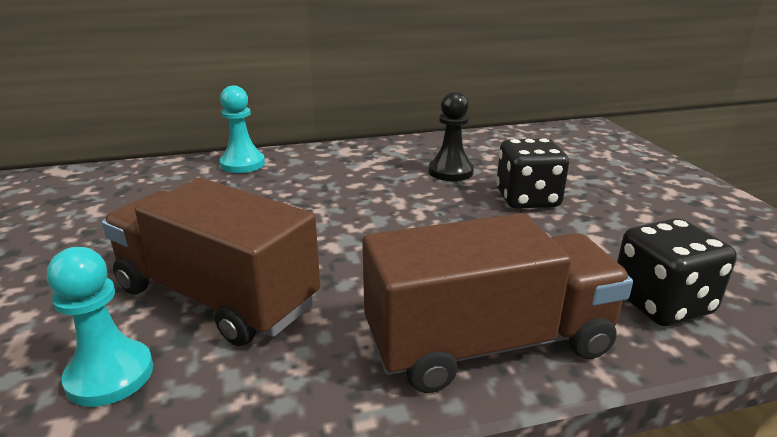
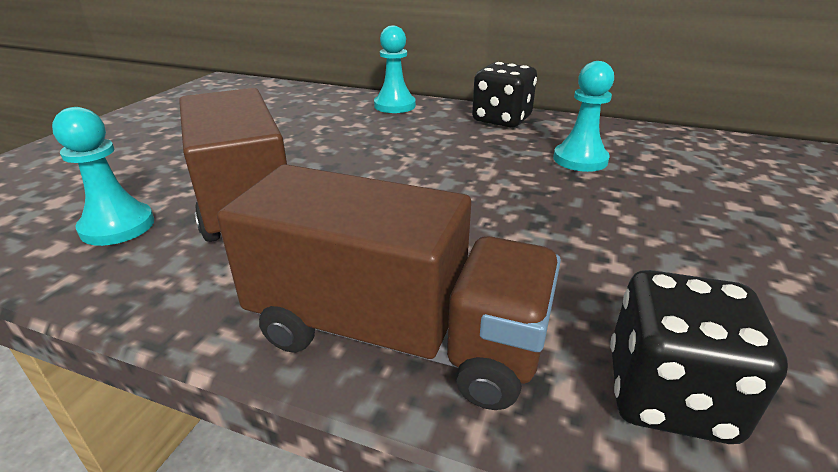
camera: 35 degrees right, 5 degrees up
black pawn [429,91,474,181] -> turquoise pawn [553,61,614,172]
black dice [496,138,569,209] -> black dice moved to [472,62,537,127]

